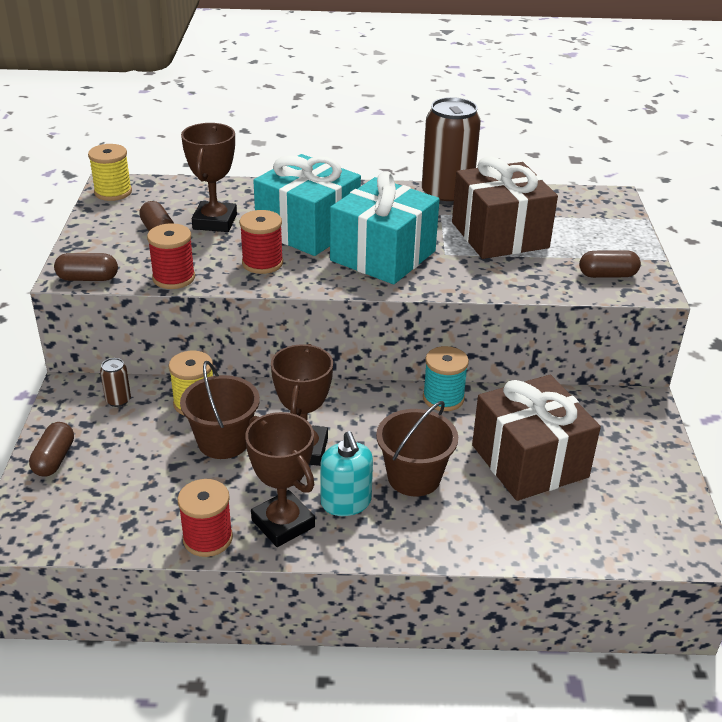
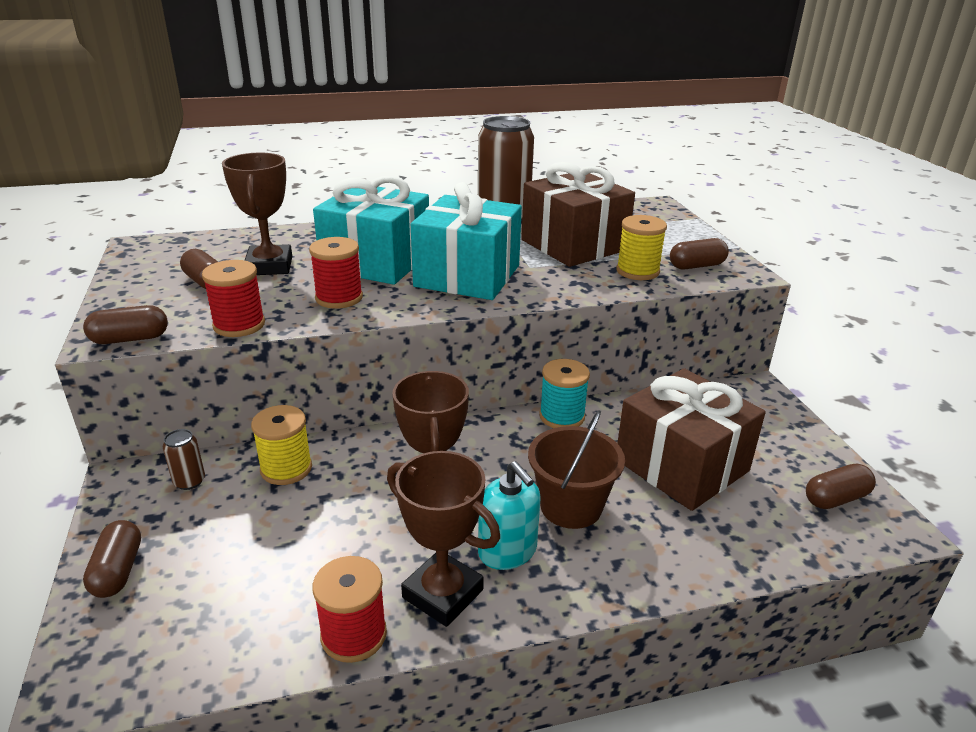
camera: 15 degrees left, 5 degrees down
yellow spool [88,144,132,201] -> yellow spool moved to [616,215,667,280]
brown bucket [180,361,260,459] -> none
none -> brown capsule [806,463,876,509]

